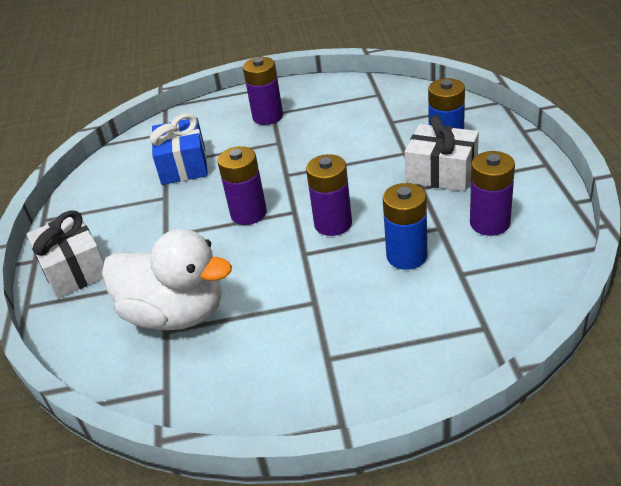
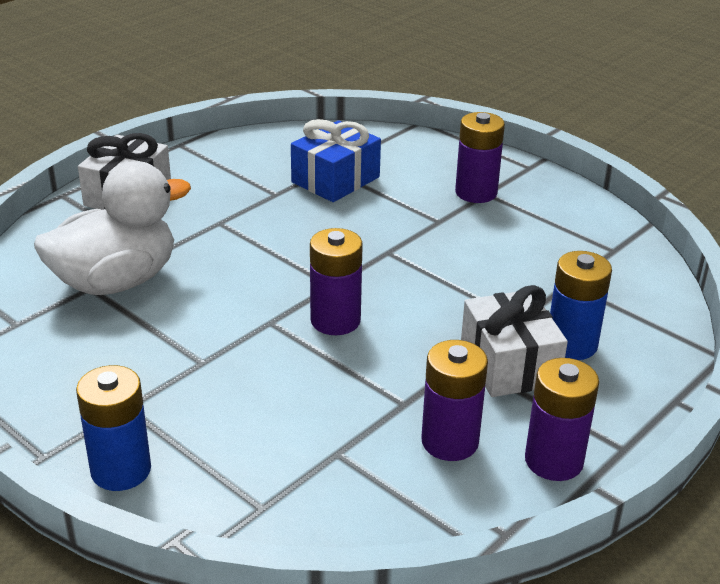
camera: 45 degrees right, 5 degrees down
white duck [102,229,232,330] -> white duck turned 105 degrees counterclockwise [34,161,191,295]
purple battery [217,146,267,225] -> purple battery moved to [525,358,599,481]
blue battery [383,183,427,270] -> blue battery moved to [76,365,151,491]

